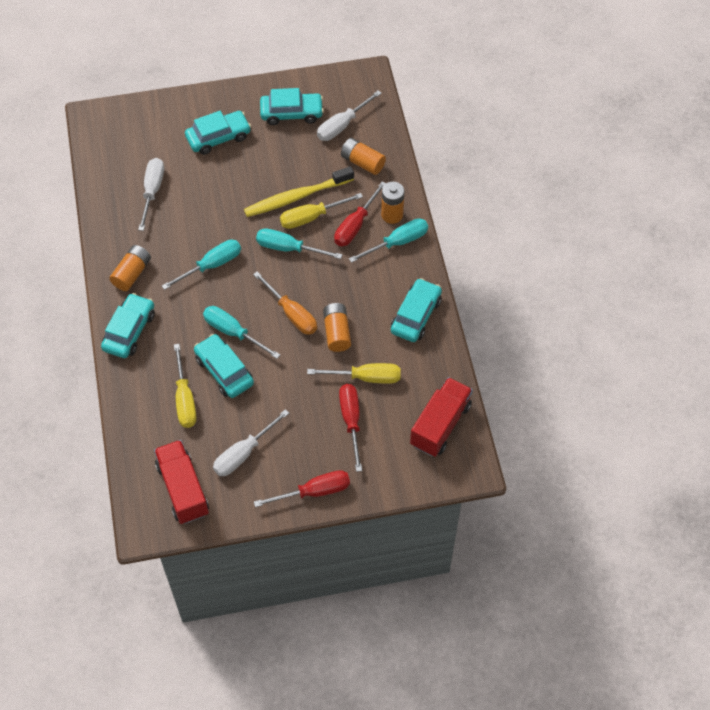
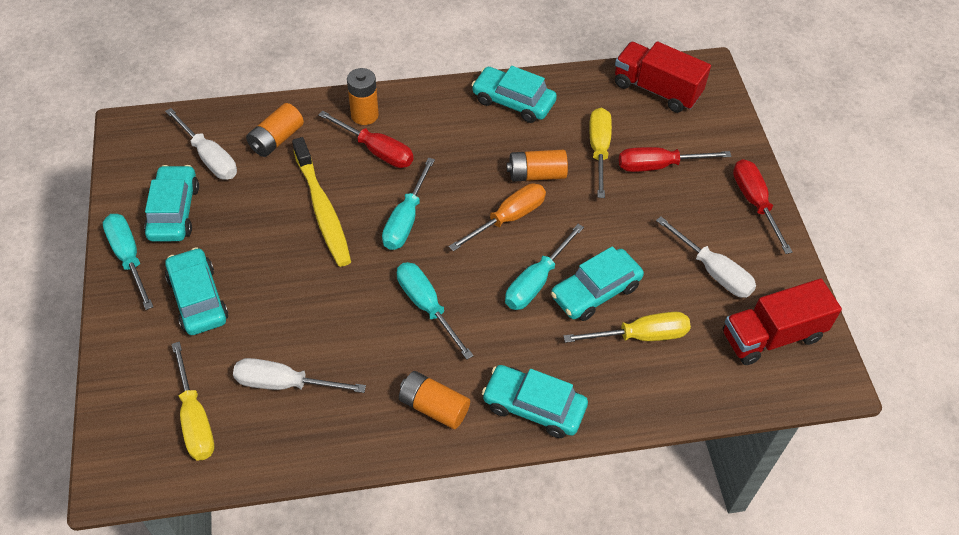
camera: 90 degrees left, 5 degrees down
yellow screwdriver [280,193,363,229] -> yellow screwdriver moved to [172,342,214,460]
turquoise screwdriver [349,218,428,263] -> turquoise screwdriver moved to [103,214,153,310]

